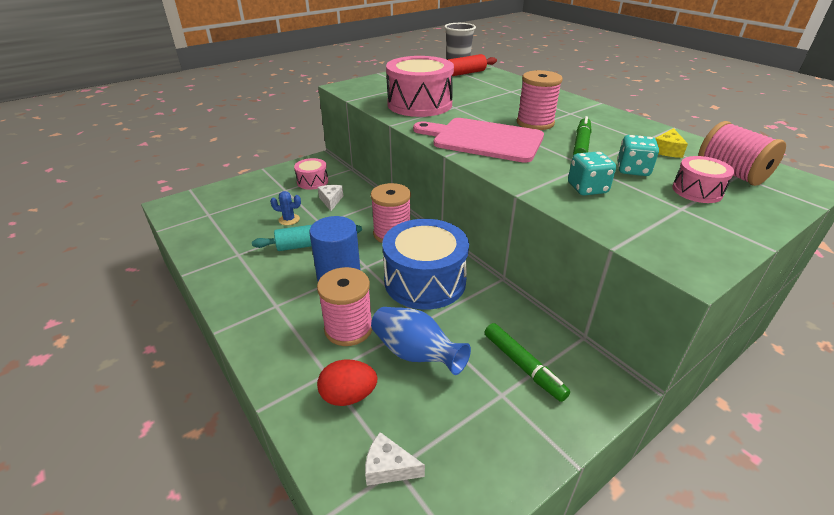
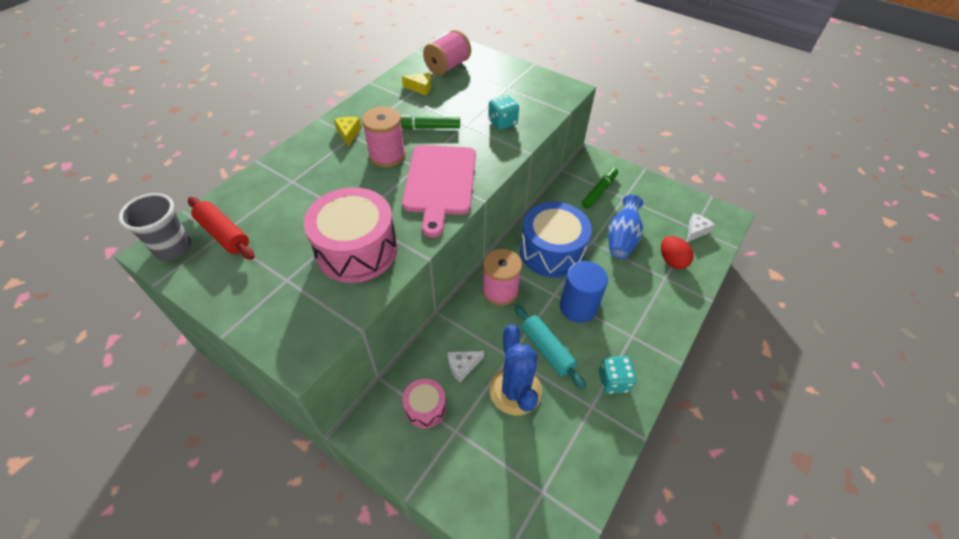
camera: 110 degrees left, 15 degrees up
blue cactus [270,191,301,225] -> blue cactus [489,324,542,416], size x2.21
pink spool [317,267,372,346] -> none
white cheese [365,432,425,486] -> white cheese turned 135 degrees counterclockwise [688,213,715,242]
turquoise dice [617,135,659,176] -> turquoise dice moved to [599,356,637,394]
pink drum [672,156,734,203] -> none
none -> yellow cheese [334,117,361,147]

